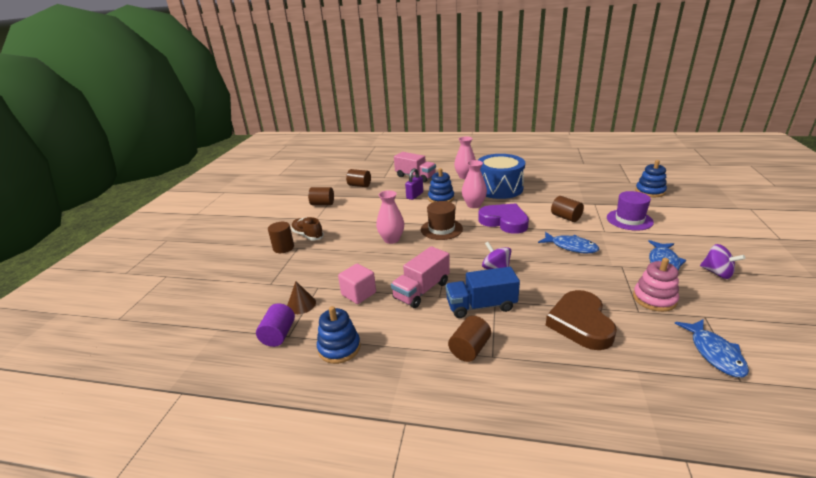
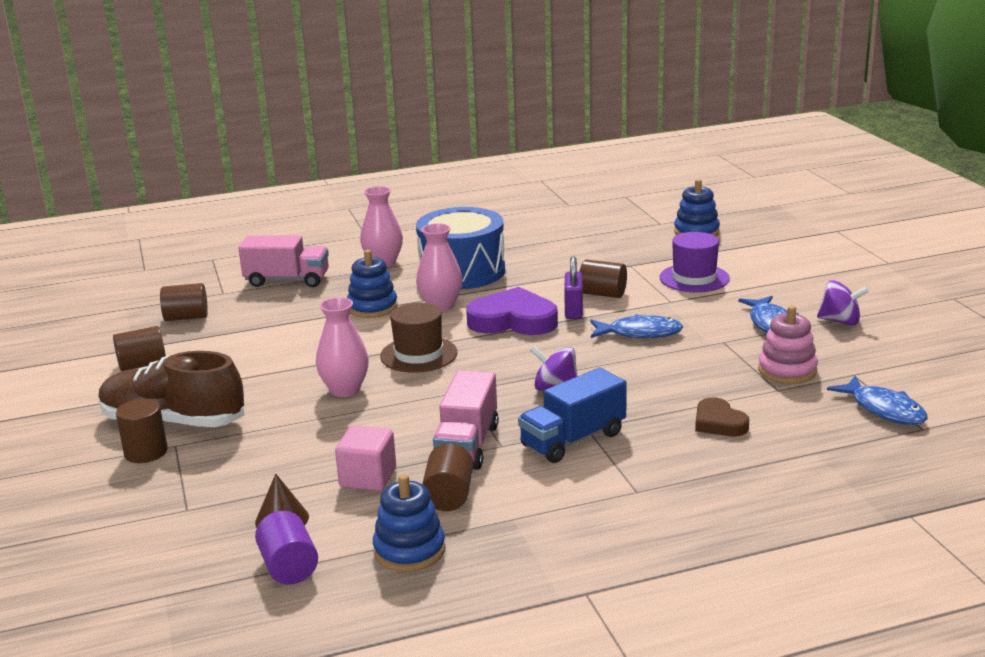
camera: 30 degrees left, 5 degrees down
brown shoe [291,217,324,241] -> brown shoe [98,351,244,427], size x1.73
purple padlock [405,168,423,200] -> purple padlock moved to [564,256,583,319]
brown cylinder [448,316,491,362] -> brown cylinder moved to [422,444,473,511]
brown heart [545,290,617,350] -> brown heart [695,397,749,436], size x0.57

